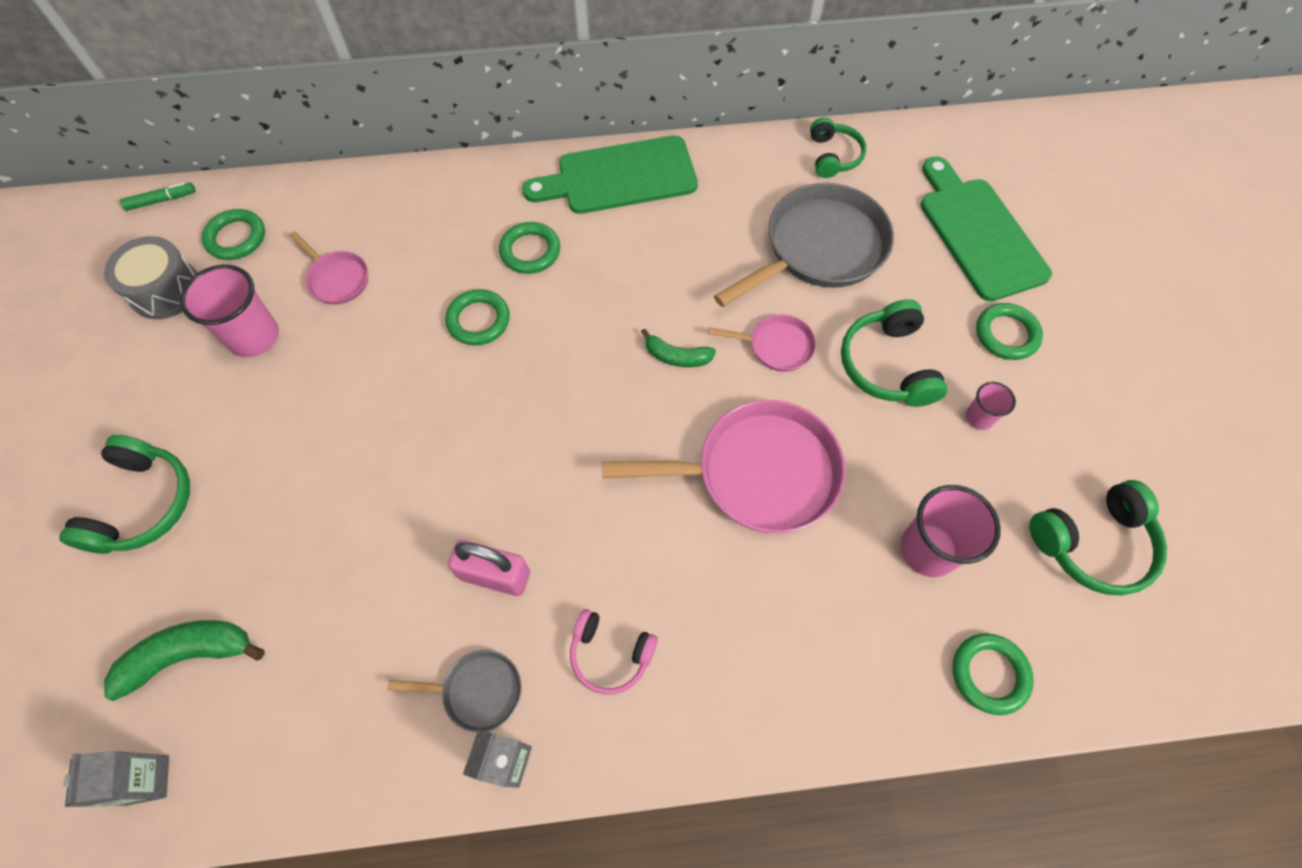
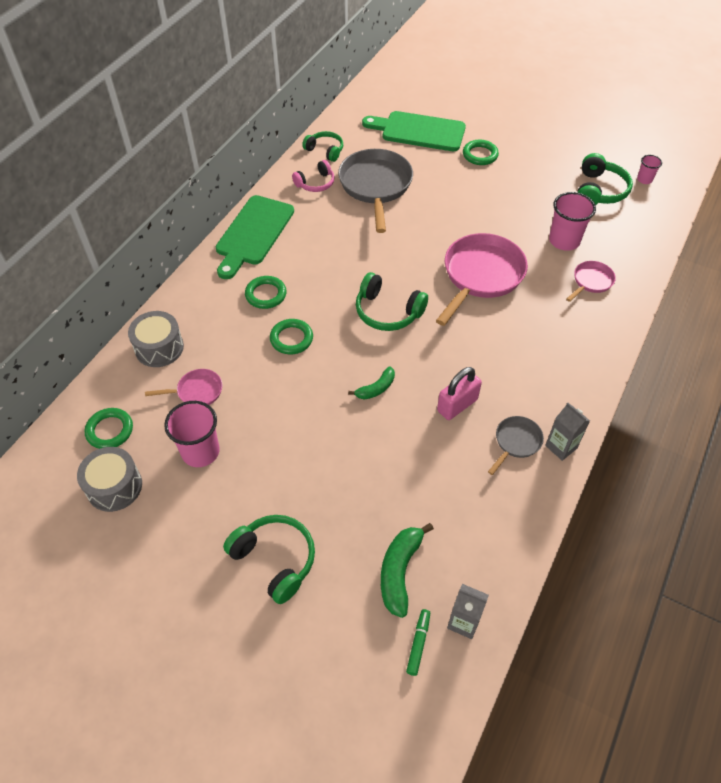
camera: 55 degrees left, 10 degrees down
green marker [120,182,195,211] -> green marker moved to [406,609,430,676]
pink headphones [570,609,658,695] -> pink headphones moved to [292,160,335,192]
green banana [641,328,716,367] -> green banana moved to [348,366,395,400]
pink pan [708,314,816,372] -> pink pan moved to [566,261,616,302]
green headphones [841,299,947,407] -> green headphones moved to [356,272,428,331]
green ring [953,633,1034,715] -> none
pink cup [966,382,1016,430] -> pink cup moved to [637,155,662,184]
none -> grey drum [128,311,184,367]

